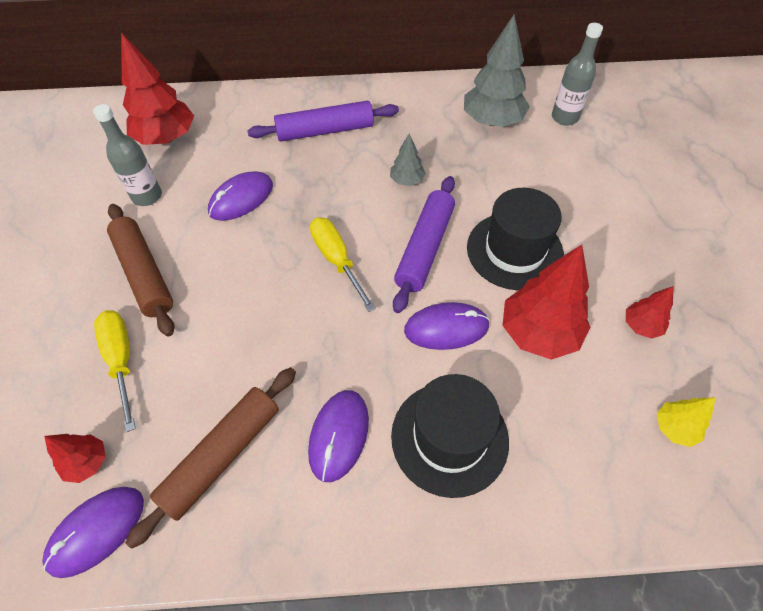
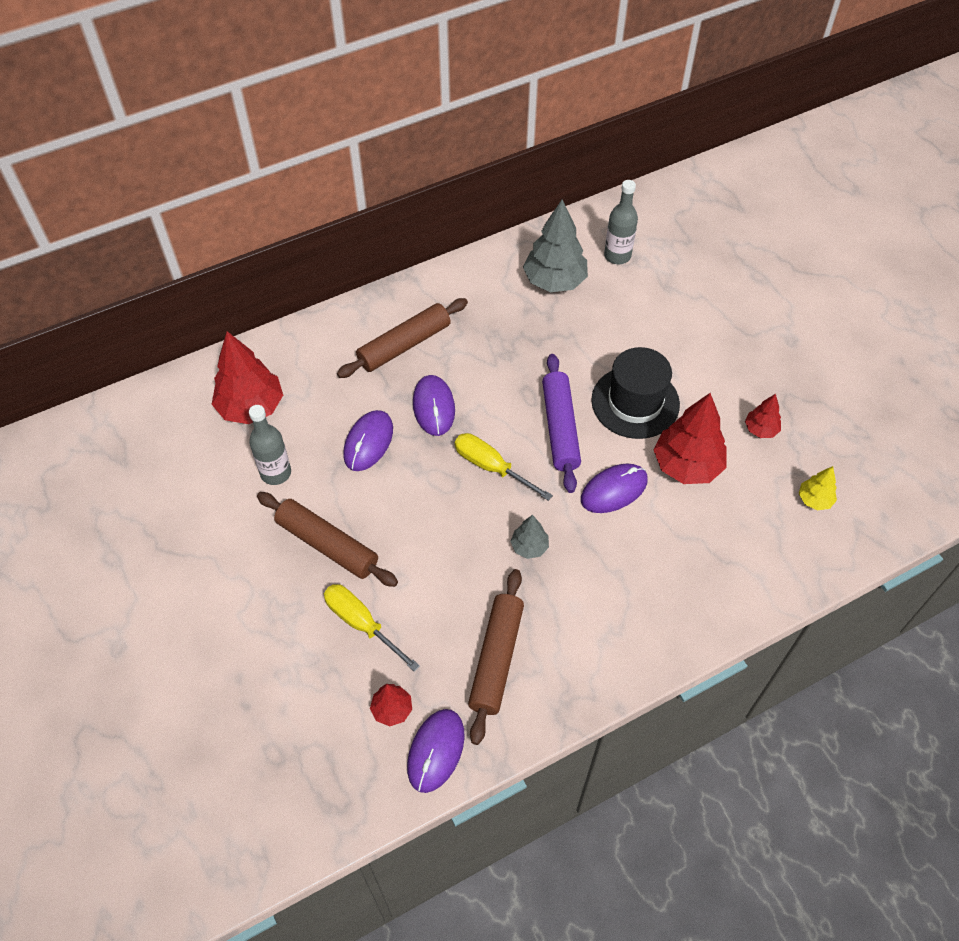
camera: 25 degrees left, 0 degrees up
purple rolling pin [247,101,399,142] -> brown rolling pin [337,298,468,378]
purple mouse [308,390,369,482] -> purple mouse moved to [413,375,455,436]
grey tree [390,133,426,186] -> grey tree moved to [510,515,549,559]
black hat [391,374,509,498] -> none

